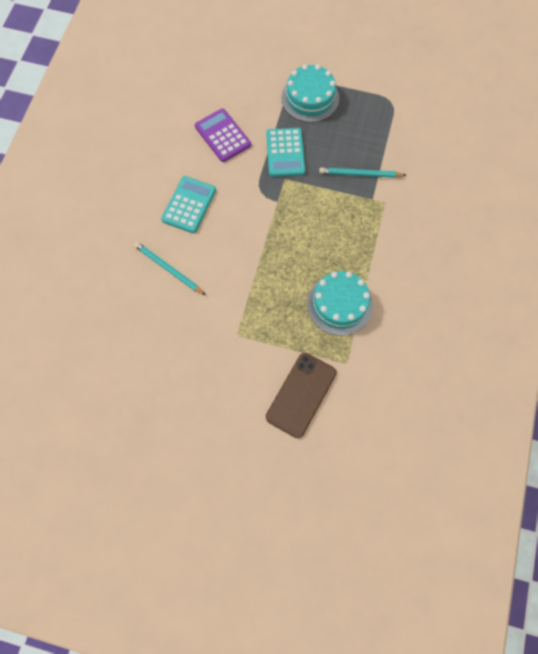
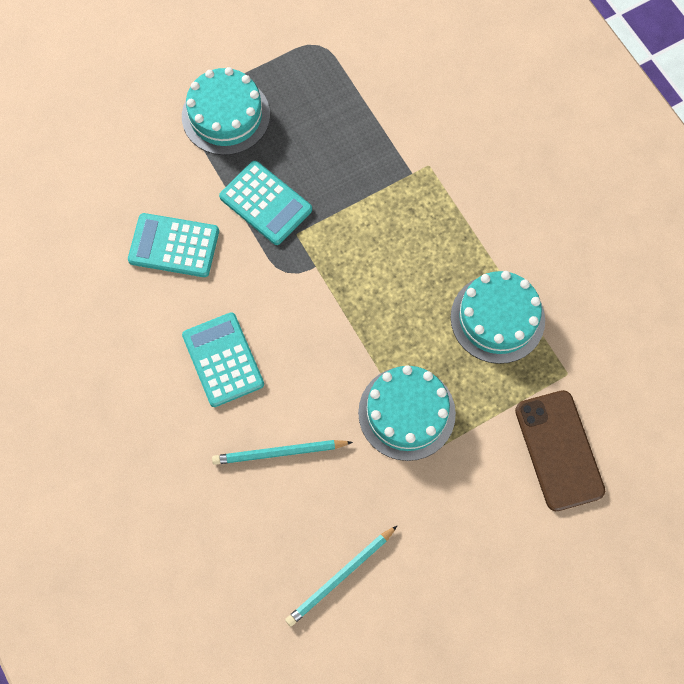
camera: 45 degrees left, 0 degrees up
purple calculator [195,108,251,162] -> turquoise calculator [128,213,219,277]
turquoise pencil [319,167,406,178] -> turquoise pencil moved to [285,525,398,626]
none -> turquoise cake [358,365,456,461]

